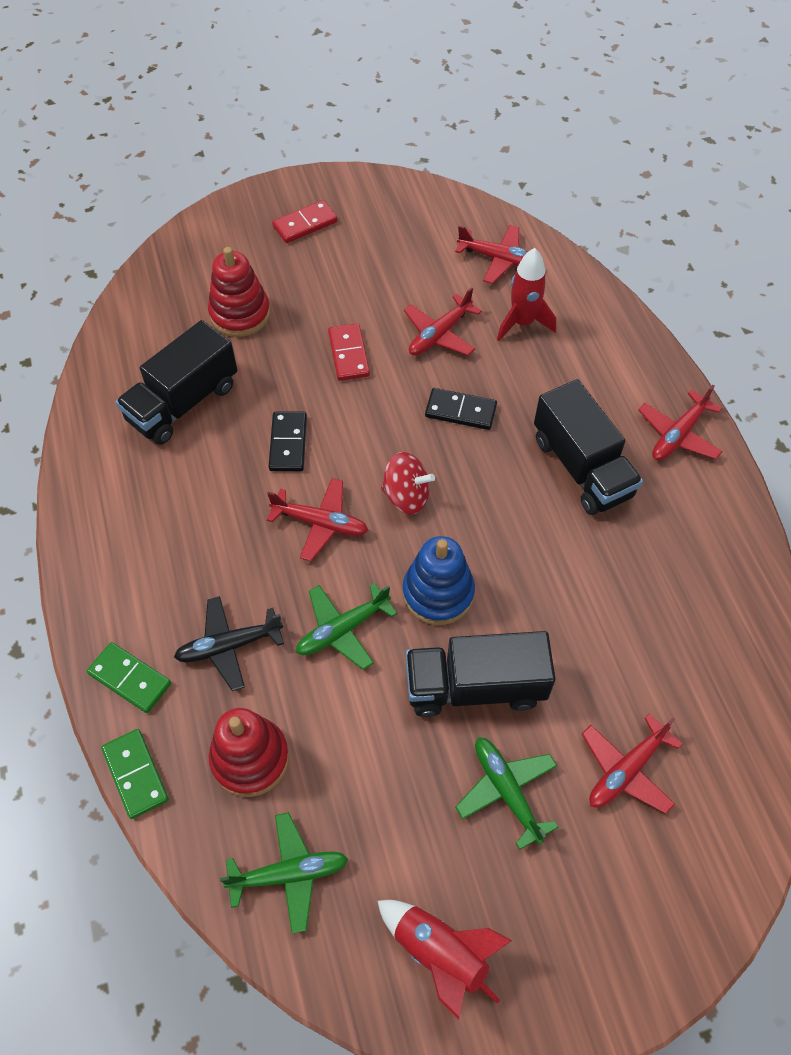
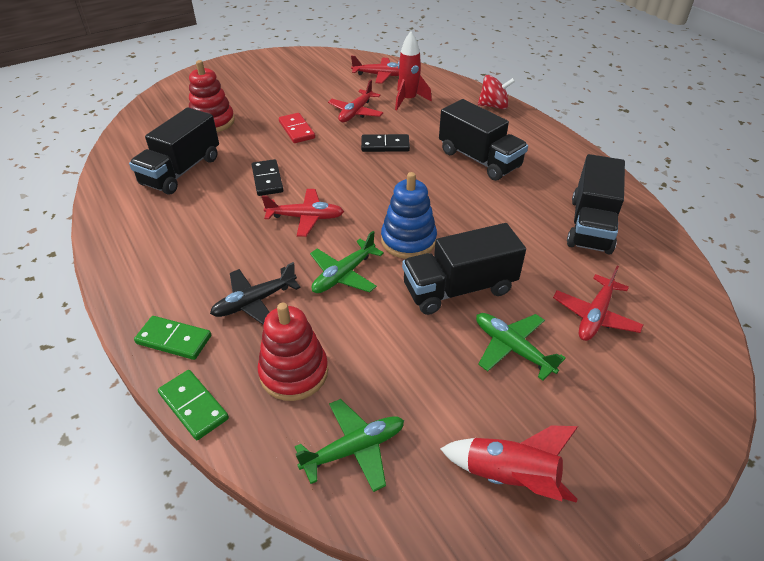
camera: 15 degrees left, 15 degrees down
red domino [272,200,338,243] -> none
red spinning top [381,452,435,514] -> red spinning top moved to [478,75,515,109]
red plane [638,385,723,461] -> none
none -> black truck [567,154,625,255]

